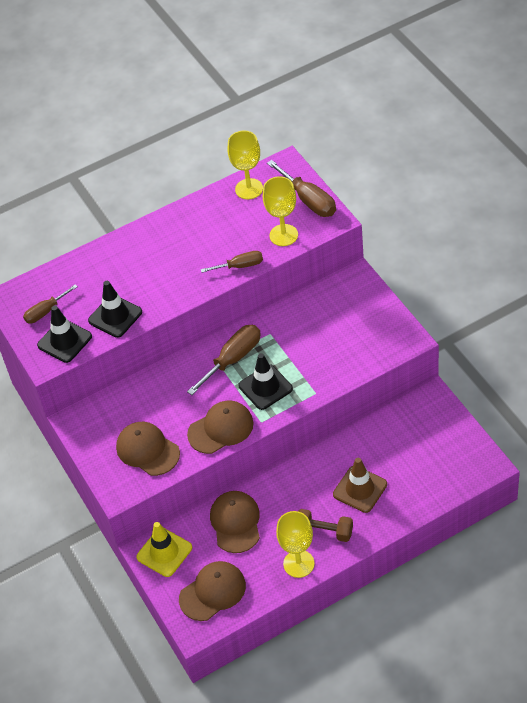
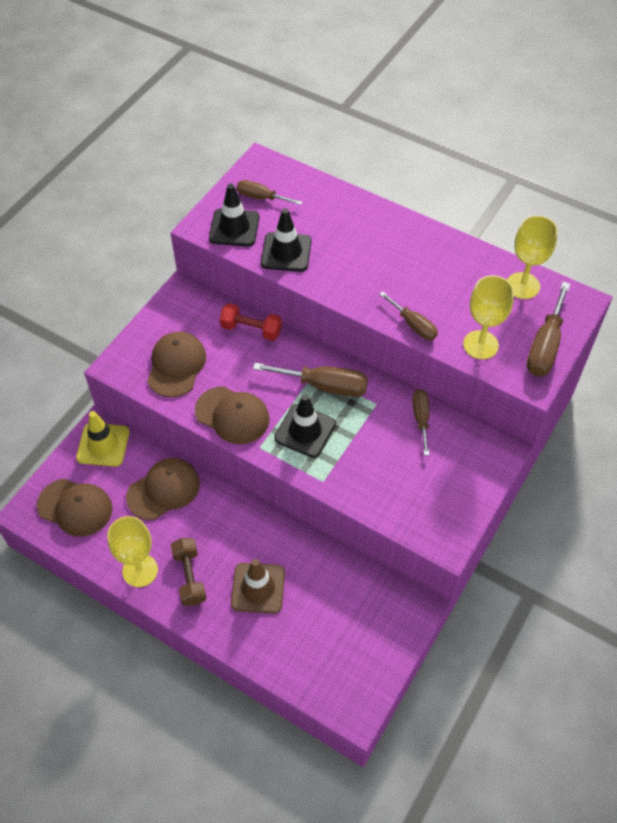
camera: 55 degrees right, 5 degrees up
none -> red dumbbell [220,303,282,341]
none -> brown screwdriver [412,389,429,455]

